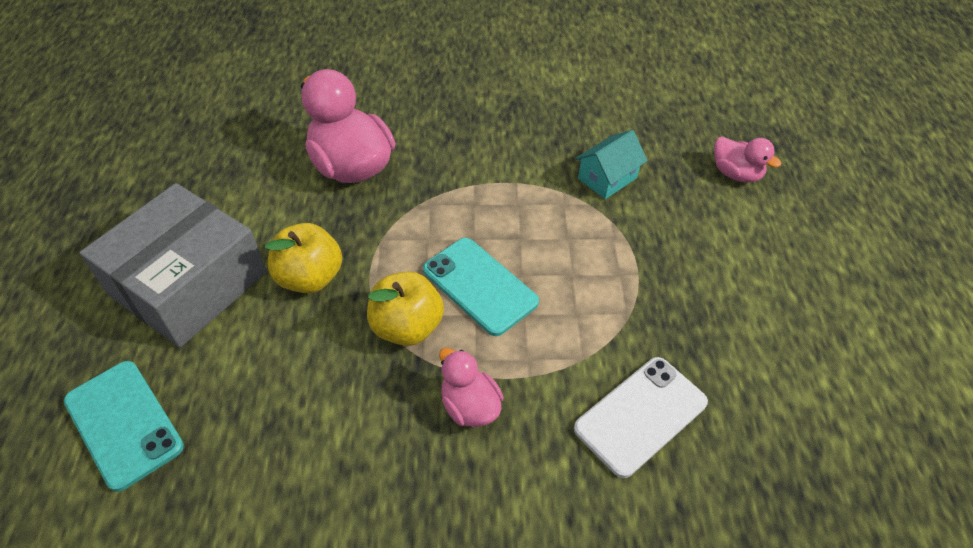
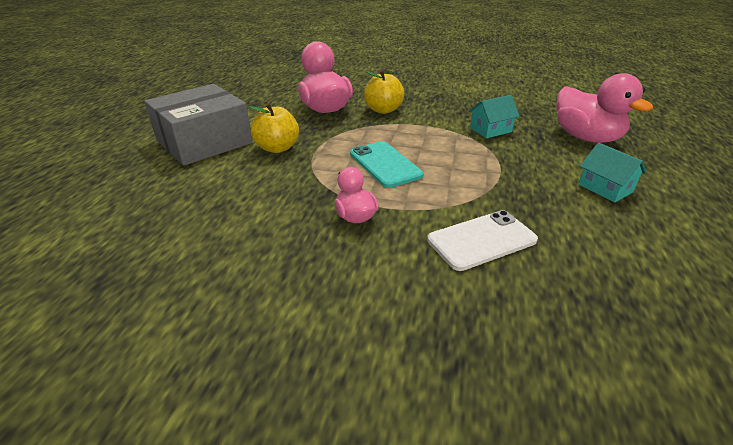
camera: 15 degrees right, 15 degrees down
turquoise phone [64,361,184,492] -> none
yellow apple [367,271,444,346] -> yellow apple moved to [364,70,404,114]
pink duck [714,137,781,183] -> pink duck [556,73,653,143], size x1.86
none -> turquoise house [578,143,646,203]

